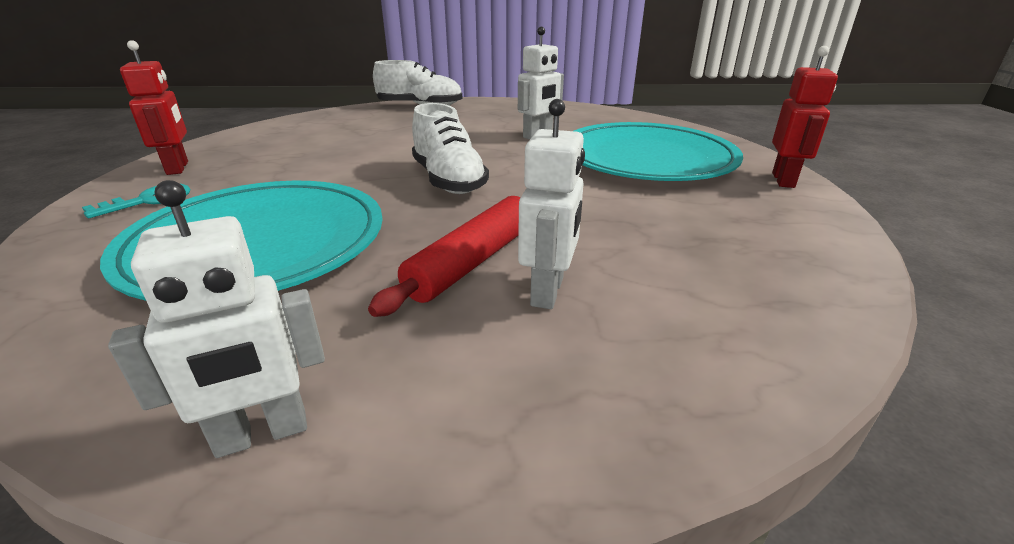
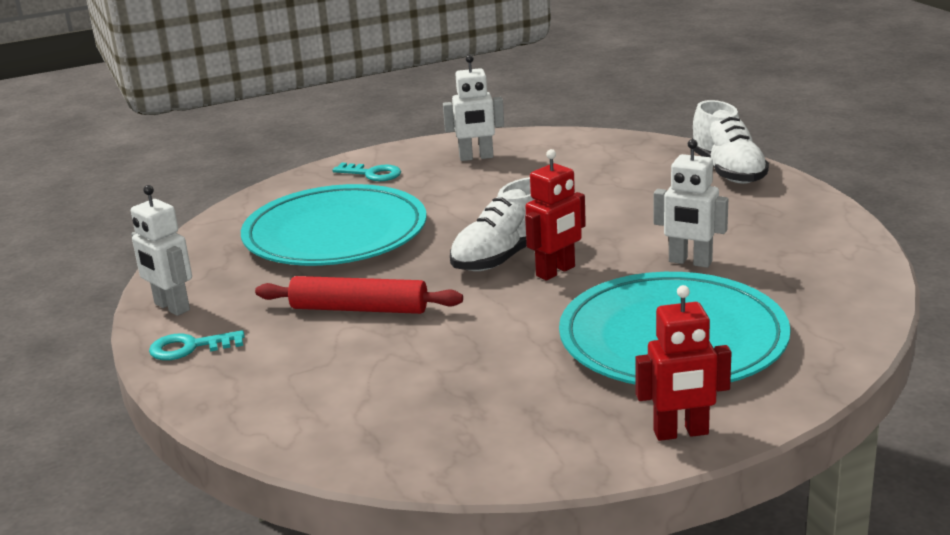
camera: 70 degrees right, 5 degrees down
red robot [120,40,188,175] -> red robot moved to [525,149,586,280]
white robot [518,99,585,309] -> white robot moved to [443,55,504,161]
none -> turquoise key [149,330,245,360]

